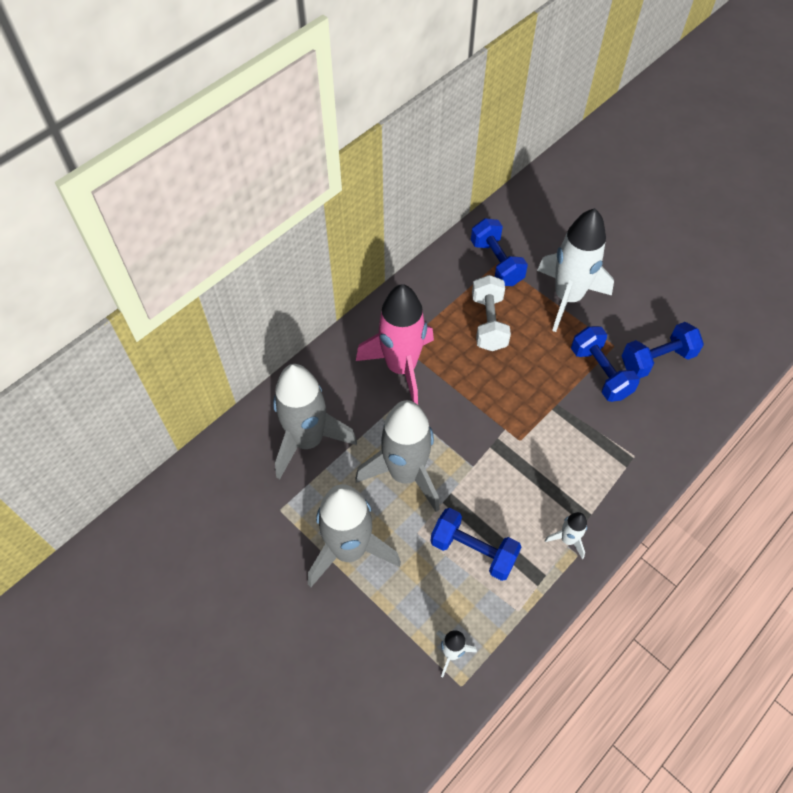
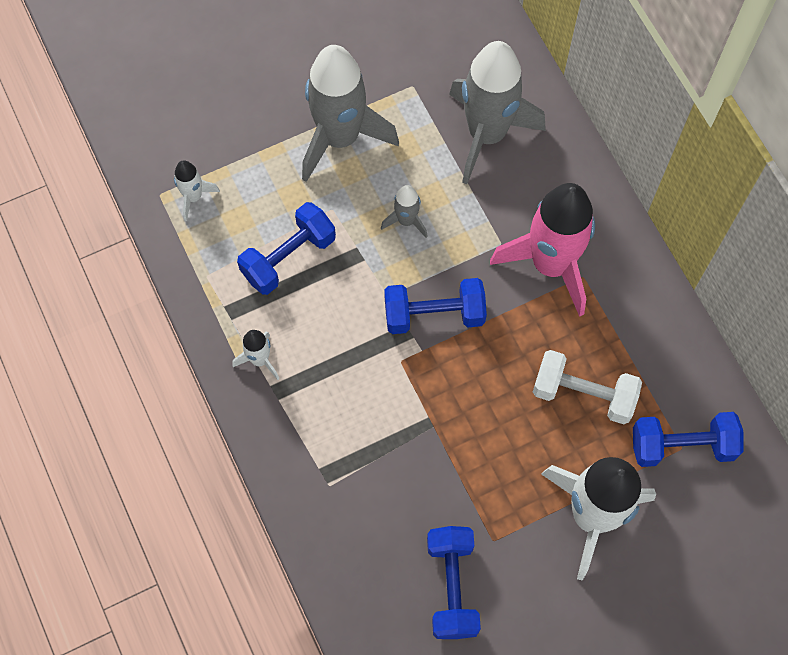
camera: 110 degrees right, 10 degrees up
grey rocket [355,400,440,512] -> grey rocket [381,185,428,238], size x0.45
blue dumbbell [571,326,640,402] -> blue dumbbell moved to [384,278,487,334]

